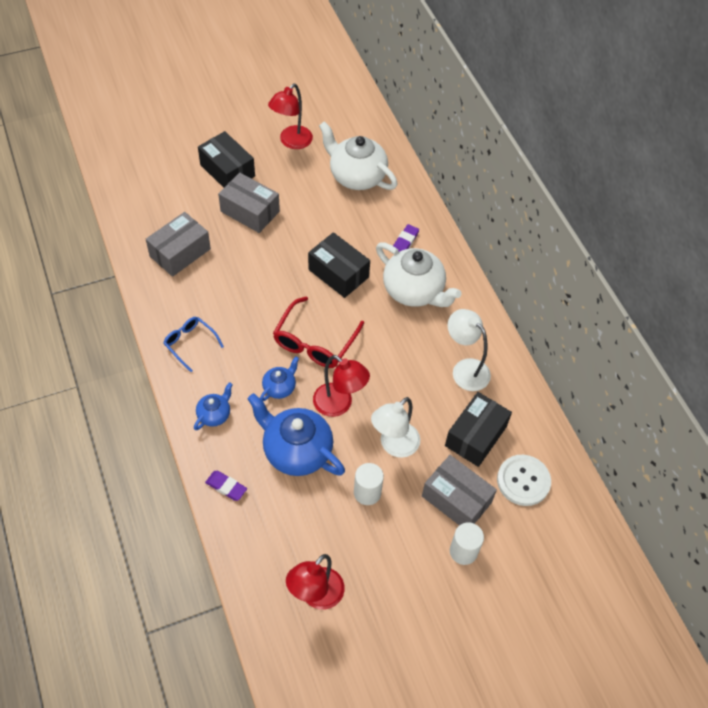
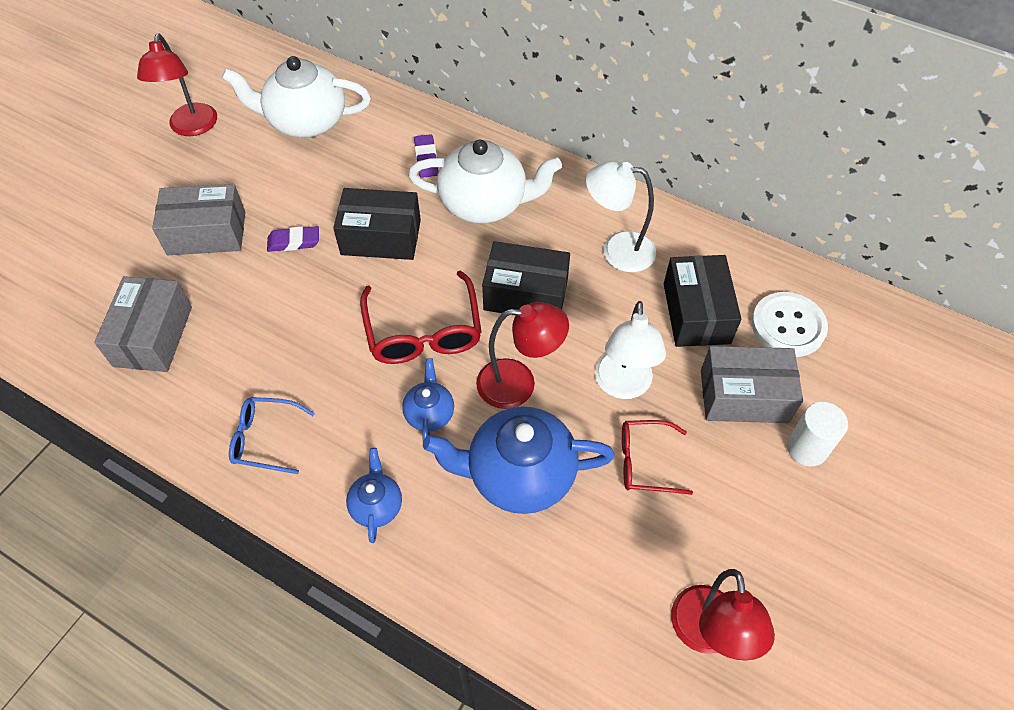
camera: 35 degrees left, 0 degrees up
black box [198,131,255,188] -> black box moved to [482,241,570,313]
purple eraser [205,471,247,501] -> purple eraser moved to [267,226,319,252]
white cylinder [354,463,384,505] -> red glasses [622,420,693,495]

